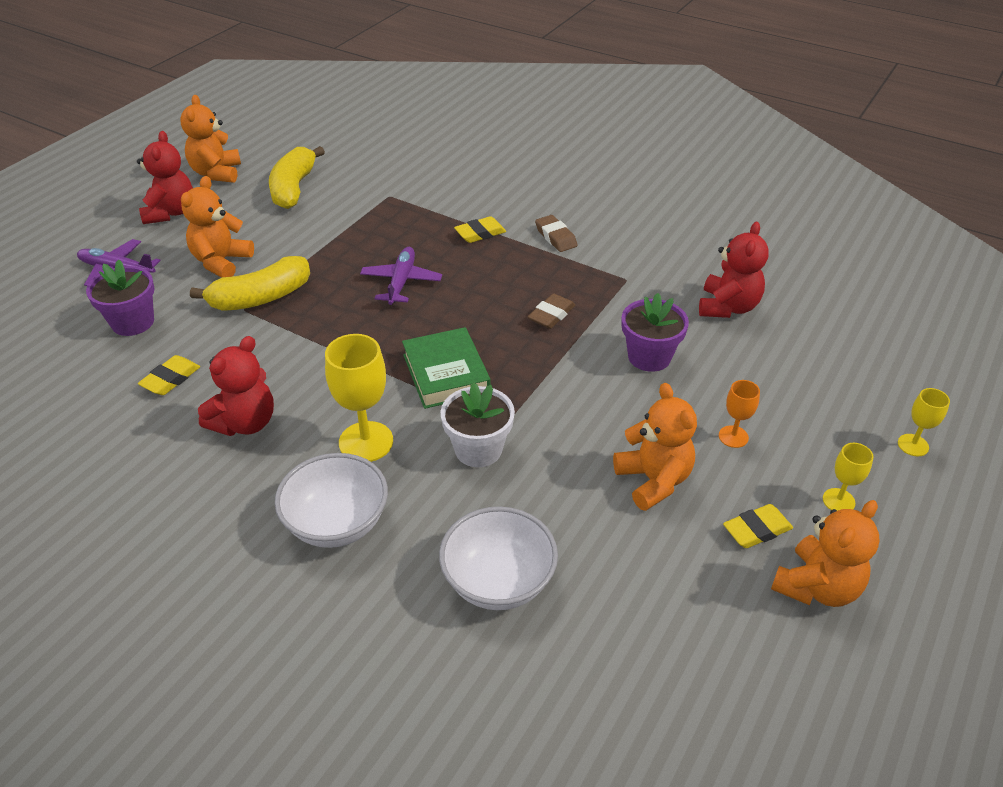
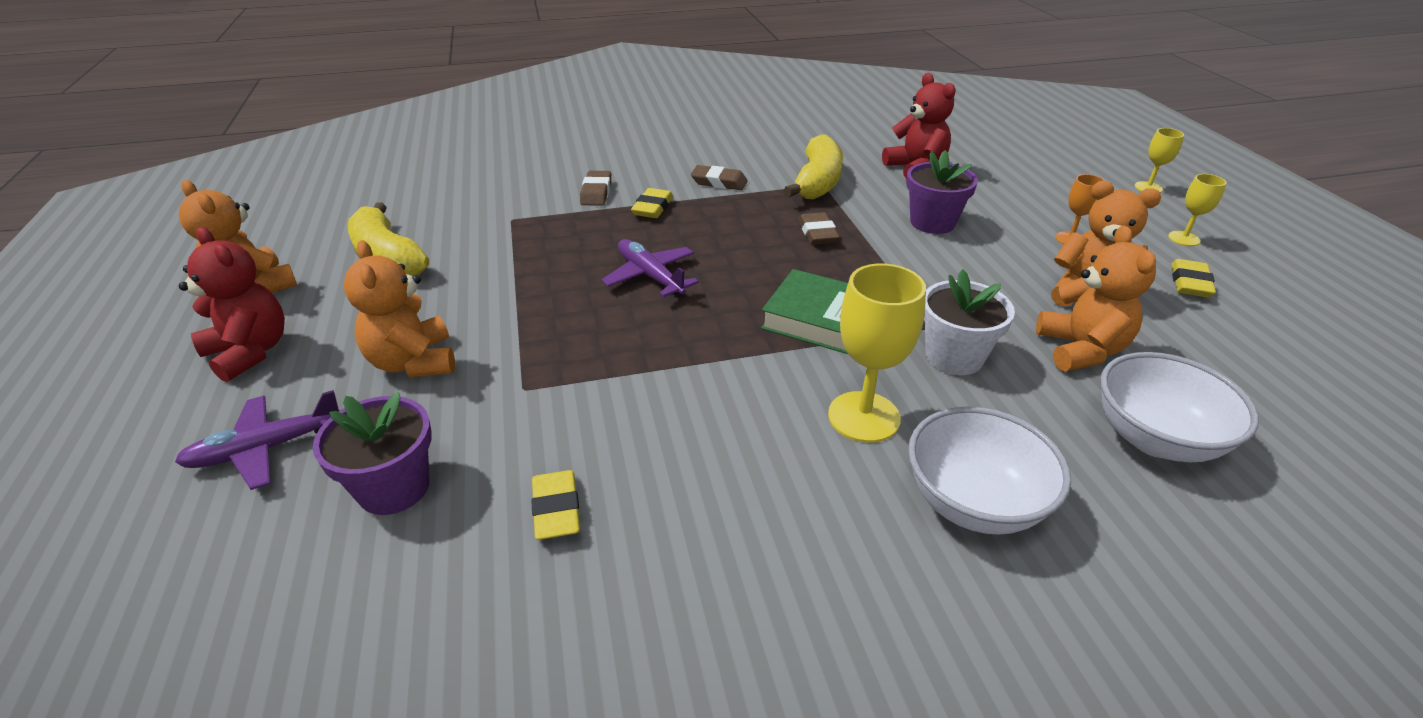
camera: 45 degrees left, 5 degrees down
yellow banana [190,256,310,311] -> yellow banana moved to [784,135,843,199]
red teddy bear [198,336,274,436] -> none
orange teddy bear [771,500,879,607] -> orange teddy bear moved to [1036,225,1156,371]
none -> brown eraser [580,171,611,206]

